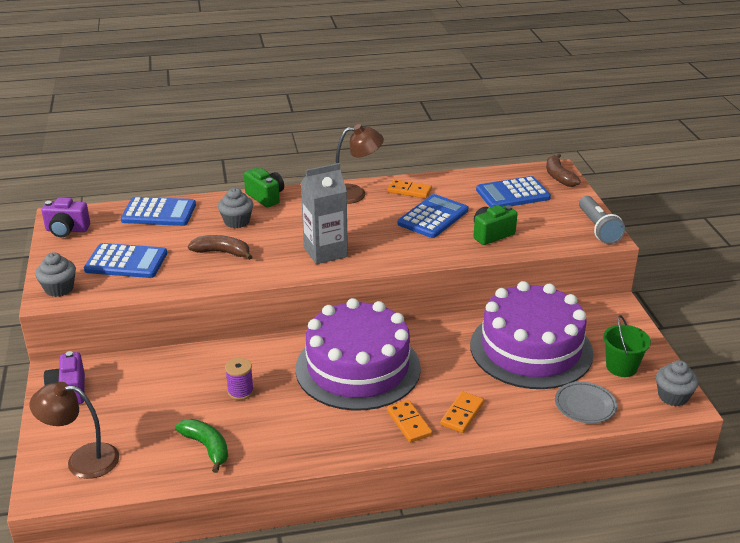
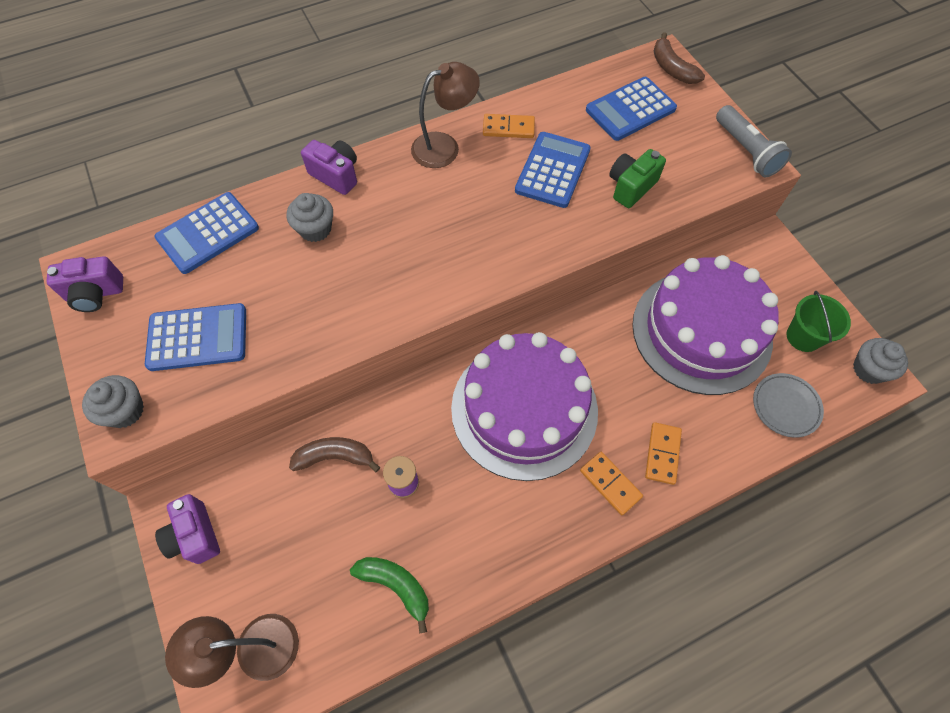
camera: 15 degrees left, 30 degrees up
blue calculator [121,197,196,226] -> blue calculator turned 150 degrees clockwise [154,192,259,274]
brown banana [188,235,253,260] -> brown banana moved to [289,437,380,473]
green camera [244,168,284,207] -> purple camera [301,140,357,195]
grey carton [301,163,348,264] -> none

